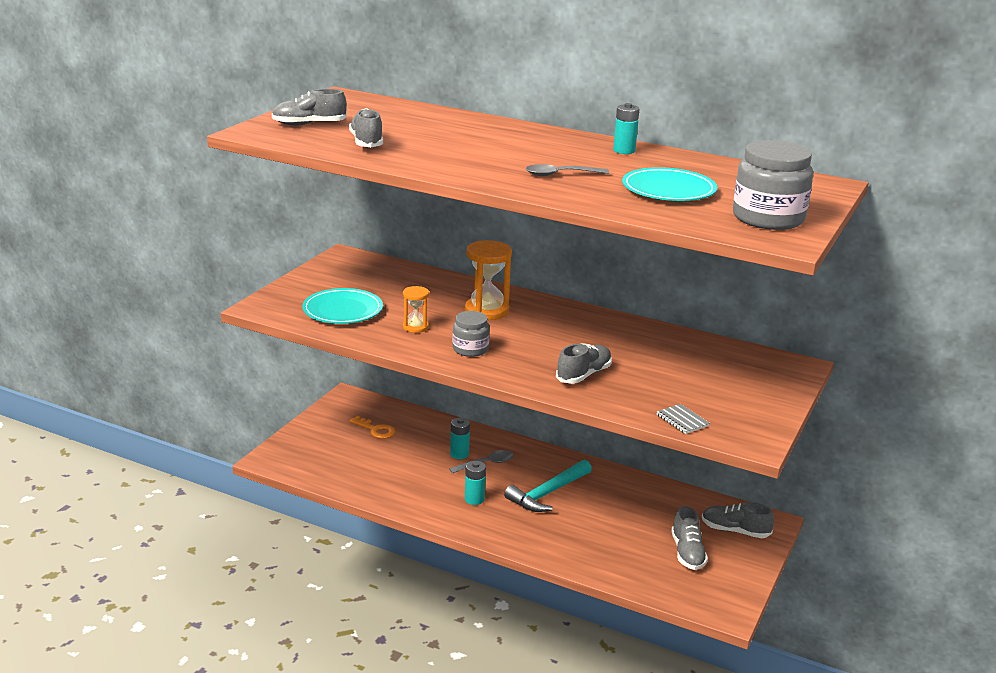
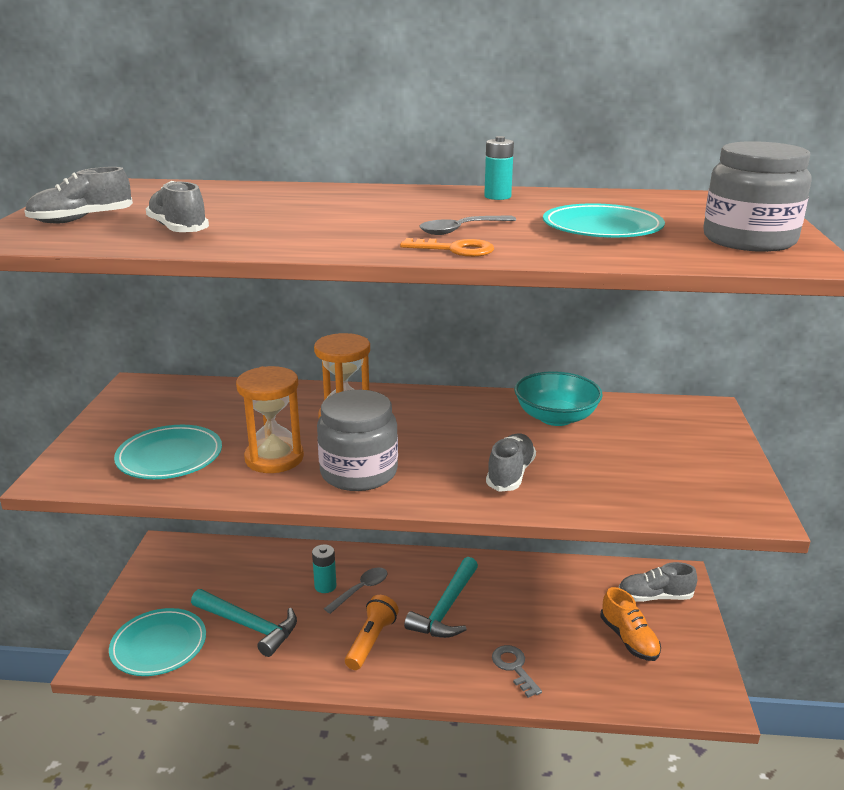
camera: 20 degrees left, 0 degrees up
orange key [350,416,395,439] -> orange key moved to [400,238,494,257]
orange hourglass [403,286,429,333] -> orange hourglass [236,366,304,473], size x1.76
grey jar [453,311,490,357] -> grey jar [317,390,398,491], size x1.69
turquoise battery [465,461,486,505] -> orange flashlight [345,595,399,670]
grey notebook [657,404,710,434] -> none
grey shoe [671,506,708,570] -> orange shoe [601,587,661,661]
none -> turquoise plate [109,608,206,676]
none -> turquoise hammer [191,589,297,657]
none -> grey key [492,645,542,698]
none -> turquoise bowl [515,371,603,426]

